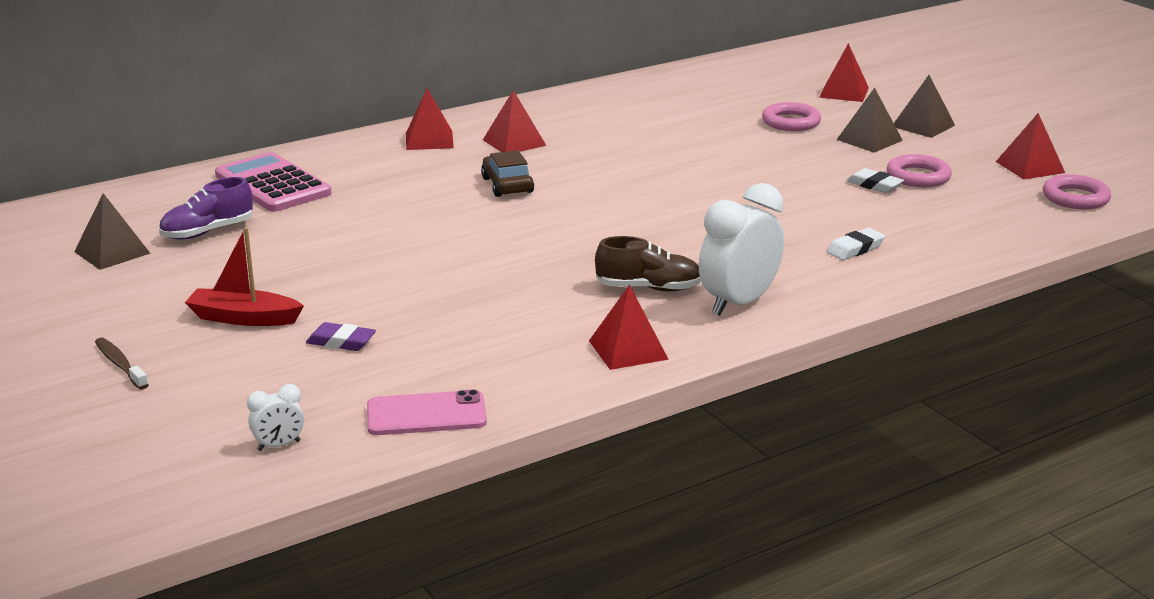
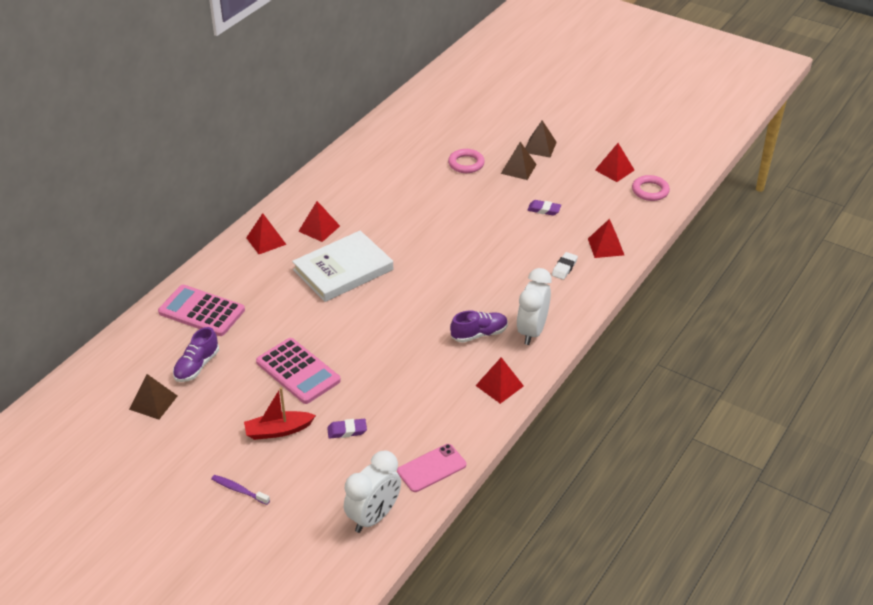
camera: 25 degrees left, 15 degrees up
brown toothbrush [95,338,148,390] -> purple toothbrush [211,475,270,505]
white clock [247,384,304,451] -> white clock [344,450,401,533], size x2.14
brown car [481,150,534,197] -> white book [292,231,393,302]
brown shoe [595,236,701,292] -> purple shoe [450,310,508,343]
red pyramid [819,43,869,102] -> red pyramid moved to [588,219,624,258]
white eraser [846,168,904,193] -> purple eraser [527,200,561,216]
pink ring [887,154,952,187] -> none
none -> pink calculator [256,338,341,404]

